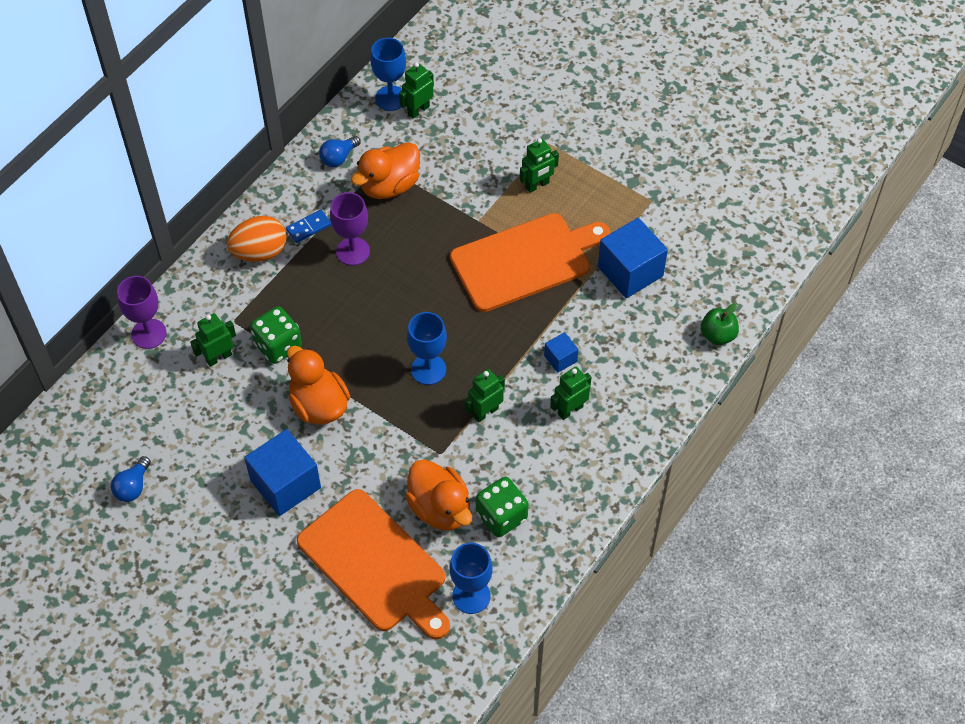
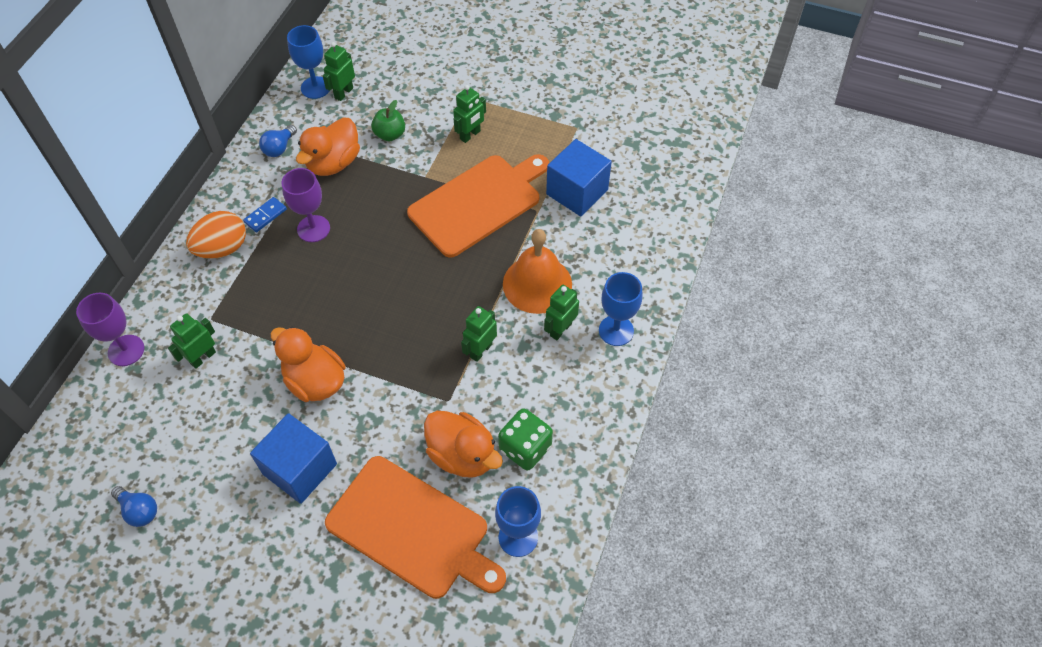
camera: 15 degrees left, 0 degrees up
blue light bulb [111,456,151,502] -> blue light bulb turned 60 degrees counterclockwise [111,486,157,527]
green dice [250,306,302,364] -> none
blue goblet [407,312,447,385] -> blue goblet moved to [599,272,642,346]
blue cube [544,332,579,373] -> orange bell [503,229,572,314]
green apple [701,303,739,345] -> green apple moved to [371,100,405,141]

